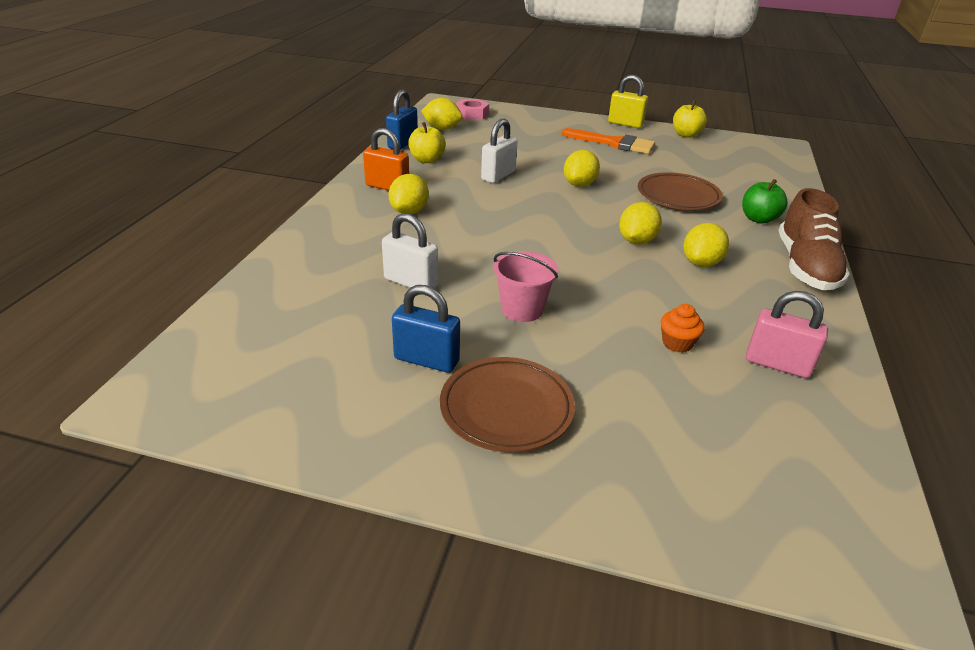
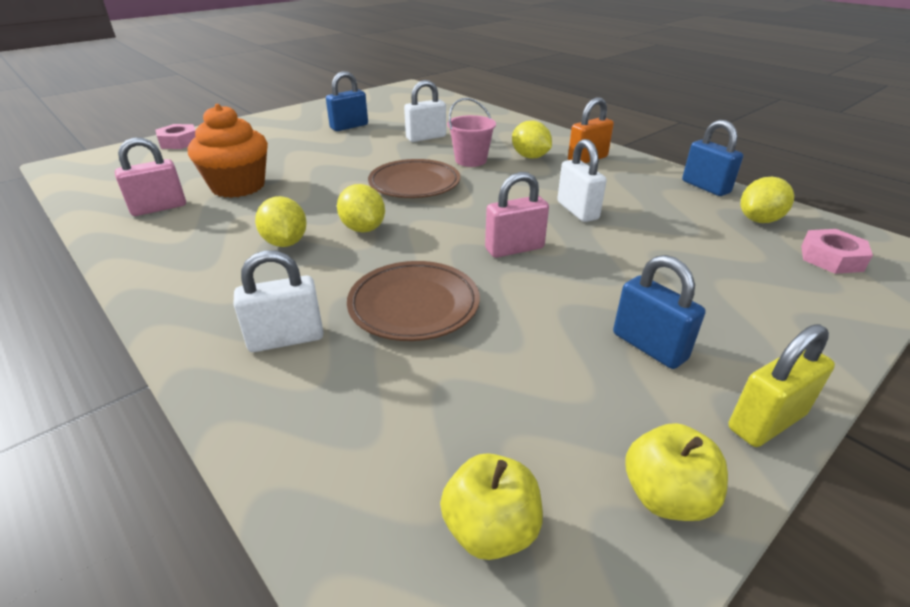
camera: 125 degrees right, 0 degrees up
yellow apple [408,122,446,163] -> yellow apple moved to [440,453,543,560]
brown plate [440,357,575,452] -> brown plate moved to [368,159,460,198]
pink bucket [493,251,558,322] -> pink bucket moved to [447,98,496,167]
orange brush [562,128,655,154] -> blue padlock [613,255,705,369]
yellow lemon [564,150,600,187] -> pink padlock [485,172,549,258]
orange cupcake [661,304,705,353] -> orange cupcake [188,104,268,198], size x2.17
green apple [742,179,788,224] -> white padlock [234,250,324,352]
brown shoe [778,188,850,290] -> none
none -> pink nut [155,124,196,149]

